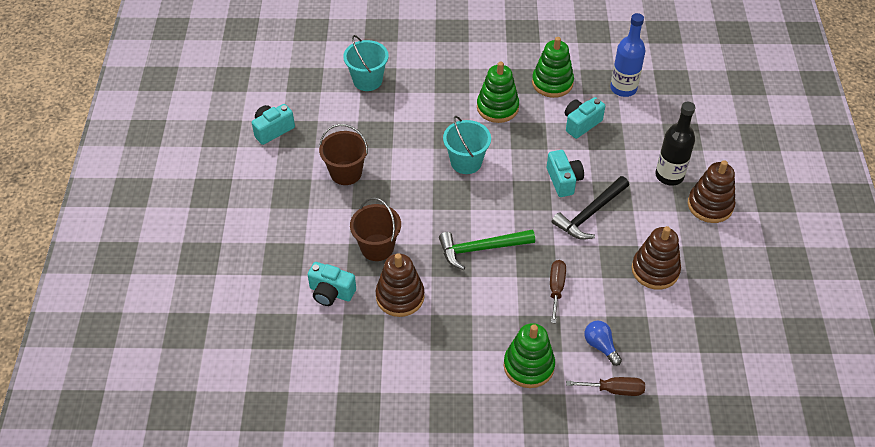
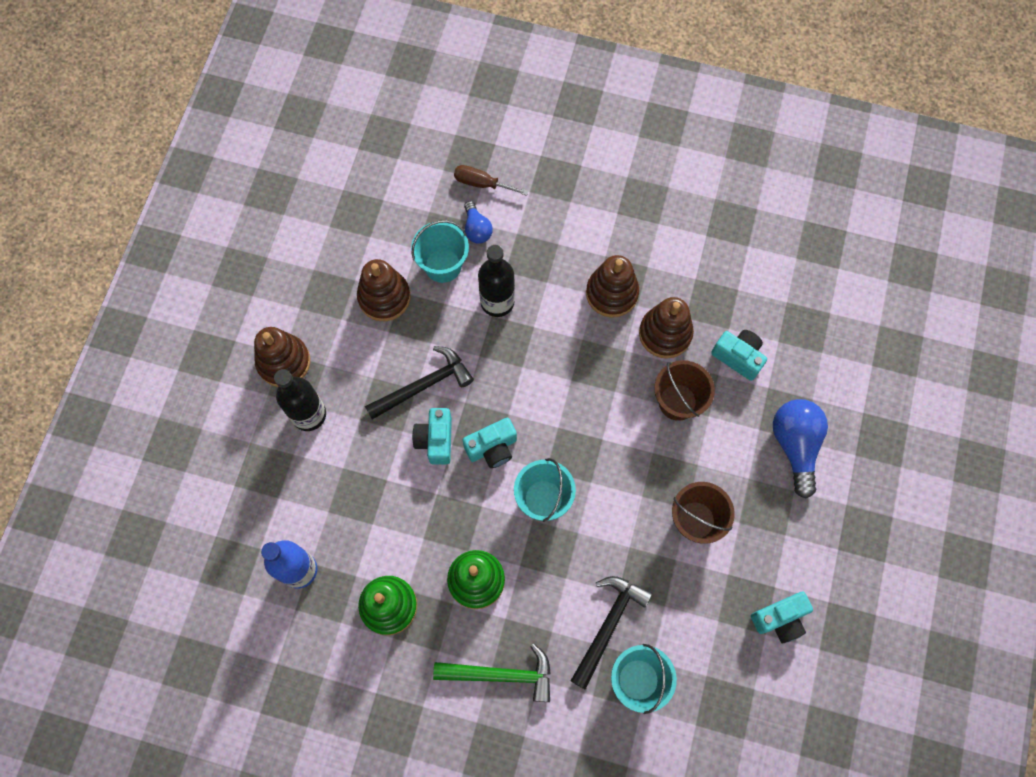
camera: 165 degrees left, 20 degrees up
green hammer [439,229,535,270] -> green hammer moved to [433,644,551,702]
green stacking toy [504,323,555,388] -> none
brown screwdriver [550,260,566,323] -> black bottle [478,245,515,317]
turquoise camera [565,97,605,139] -> turquoise camera moved to [463,418,517,468]
none -> turquoise bucket [411,220,469,283]
none -> black hammer [571,576,652,690]
none -> brown stacking toy [586,255,639,318]
none -> blue light bulb [773,399,828,499]

